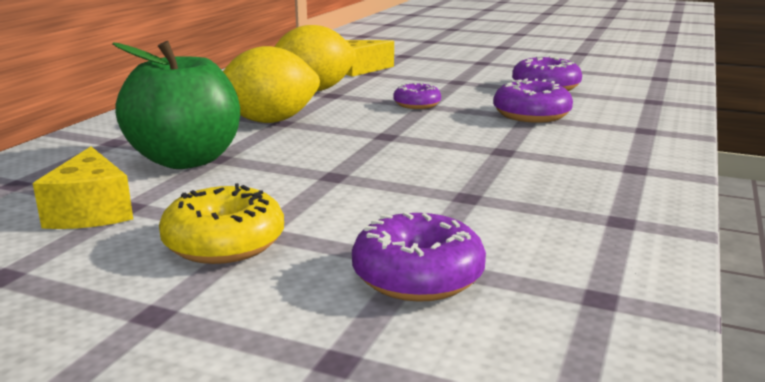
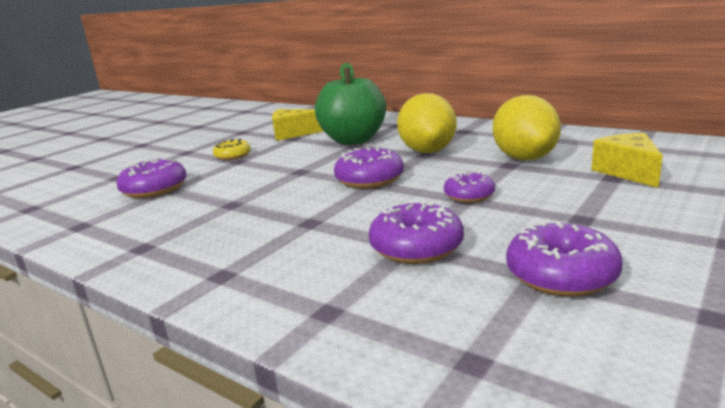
camera: 105 degrees right, 0 degrees up
yellow donut [159,183,284,264] -> yellow donut [213,139,251,160], size x0.65
none -> purple donut [334,147,404,189]

